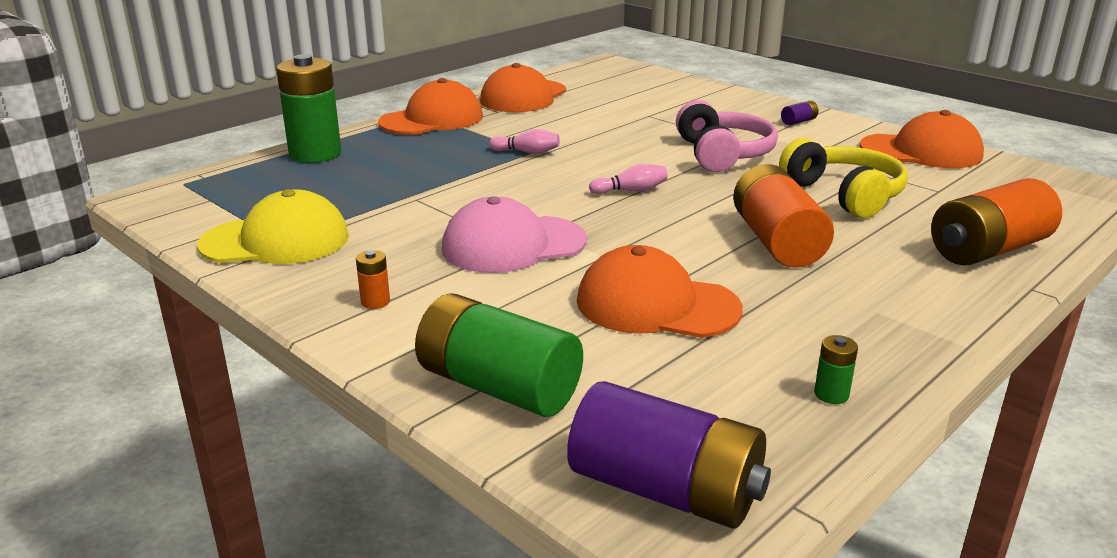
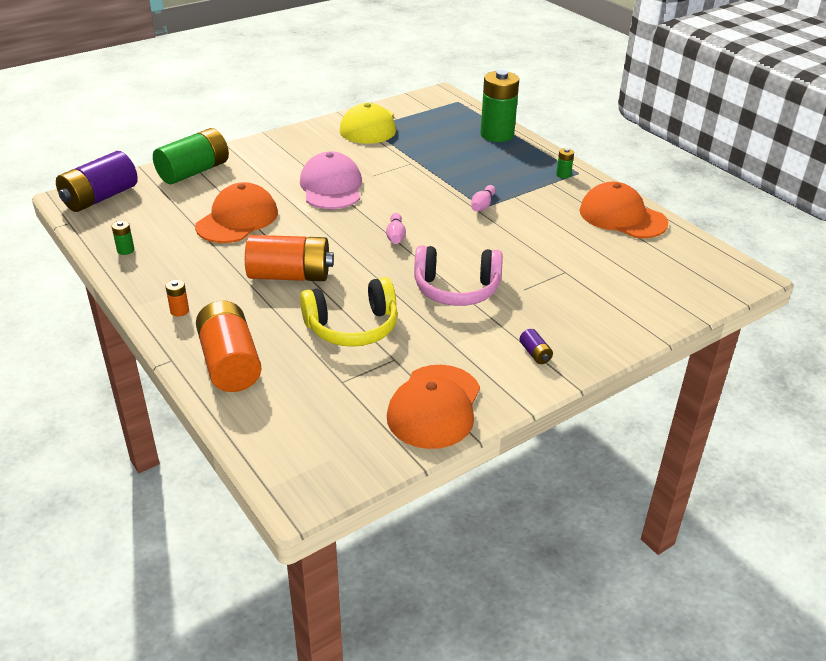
camera: 100 degrees right, 10 degrees up
orange battery [356,250,390,309] -> orange battery moved to [165,279,189,317]
orange cap [378,78,483,135] -> green battery [556,148,574,178]

